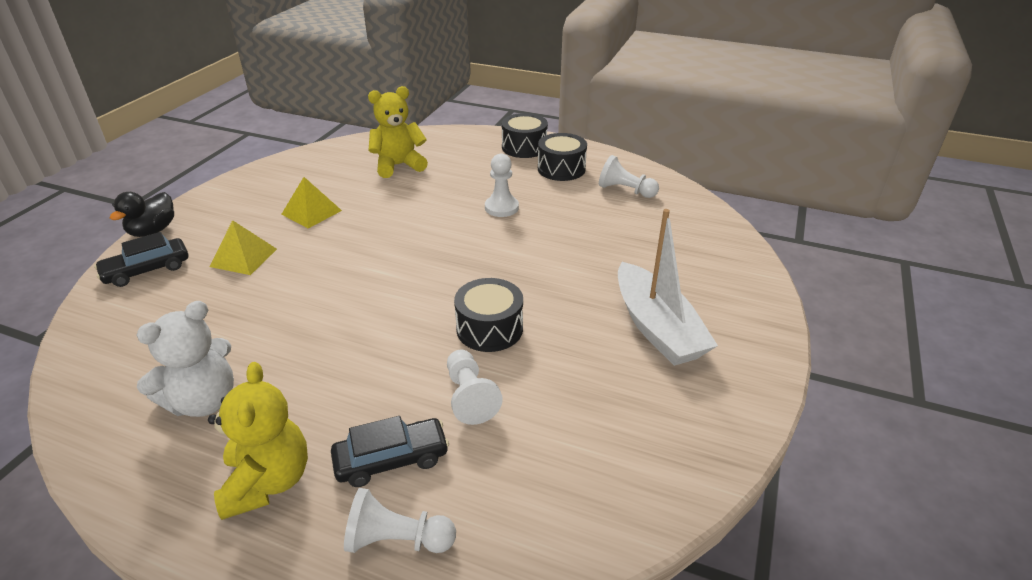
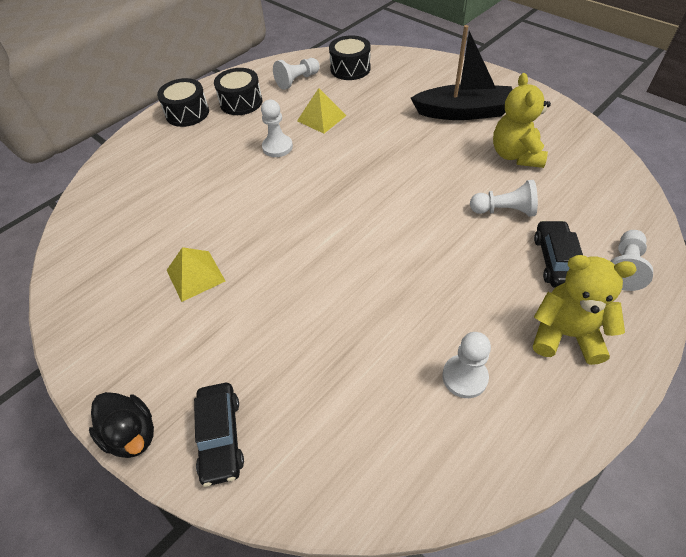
camera: 65 degrees left, 15 degrees up
white teddy bear [136,301,234,417] -> white pawn [442,332,491,398]
yellow pyramid [210,220,277,275] -> yellow pyramid moved to [297,88,347,134]
yellow teddy bear [368,86,428,178] -> yellow teddy bear moved to [493,73,551,168]
black drum [454,278,523,352] -> black drum moved to [329,35,371,80]
white boat [618,209,718,366] -> black boat [411,25,513,120]

